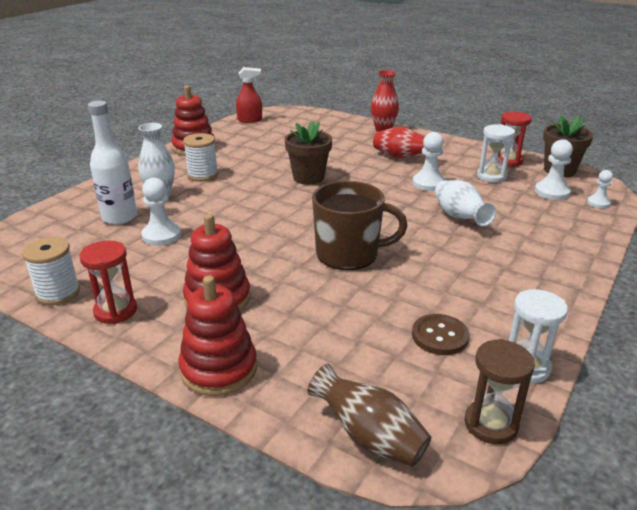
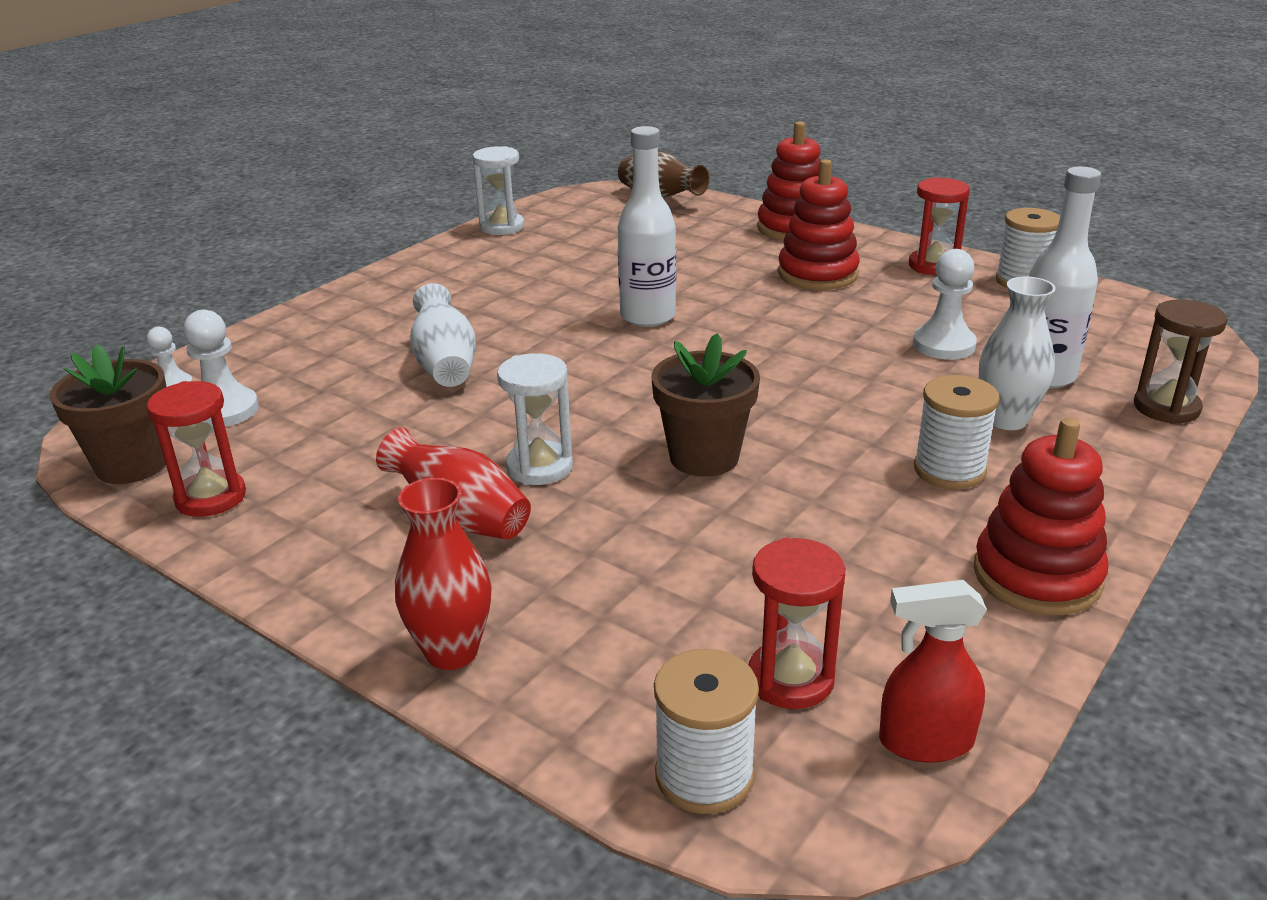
camera: 175 degrees left, 0 degrees up
brown mug [312,181,408,270] -> white bottle [618,126,676,327]
brown button [412,314,469,355] -> none
white pawn [413,132,446,191] -> none
brown hourglass [465,339,535,444] -> brown hourglass moved to [1134,299,1227,424]
white hourglass [477,124,515,183] -> white hourglass moved to [497,353,573,485]
none -> white spool [654,649,759,814]
none -> red hourglass [748,537,846,709]

